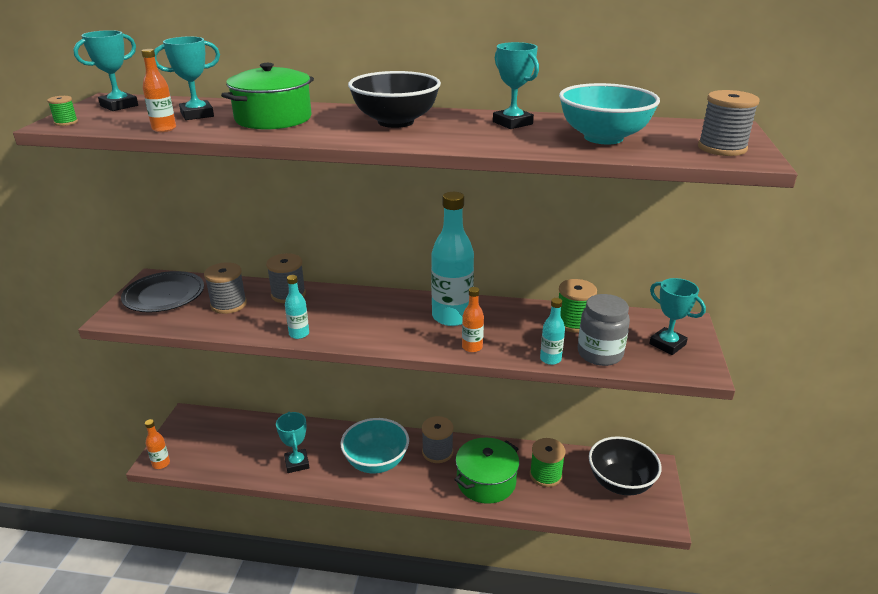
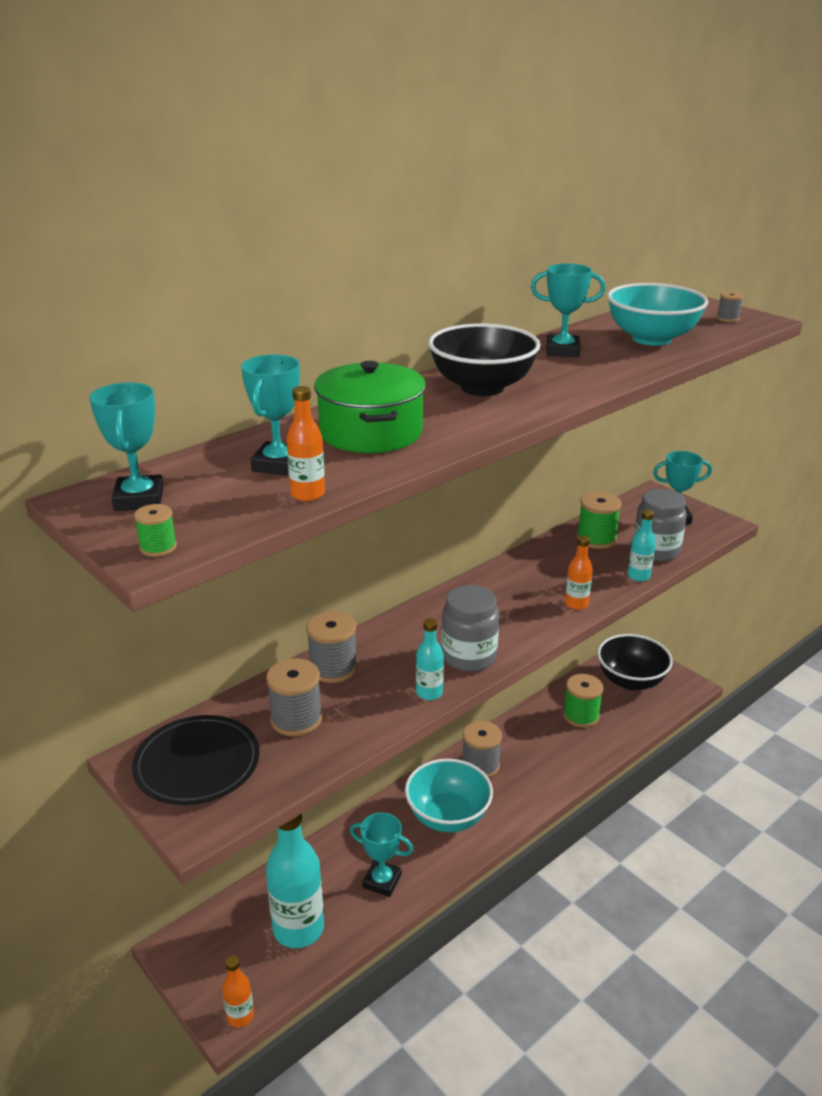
camera: 50 degrees left, 0 degrees up
turquoise bottle [431,192,474,326] -> turquoise bottle moved to [266,813,324,948]
green pot [454,438,519,504] -> none
grey spool [698,90,760,156] -> grey spool [716,291,744,322], size x0.51
none -> grey jar [441,585,499,672]

